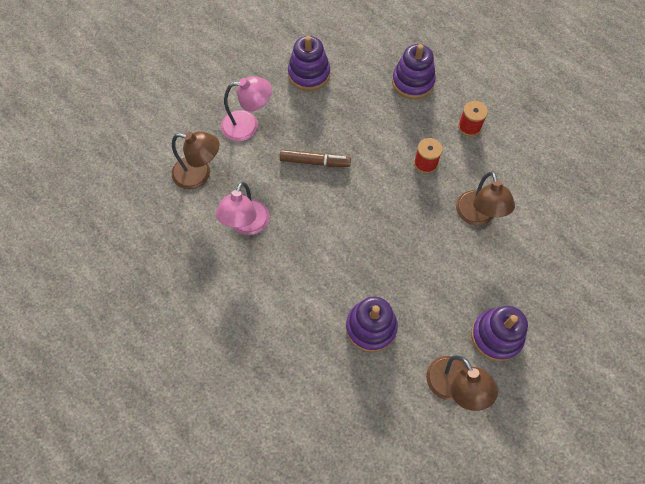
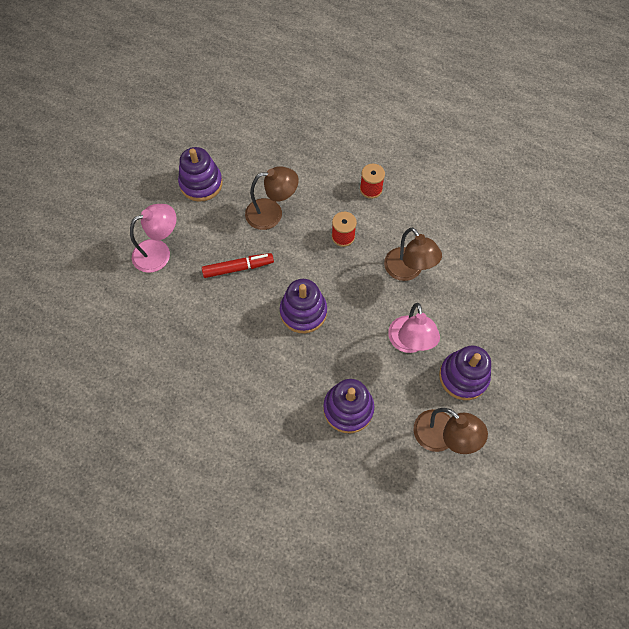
camera: 20 degrees left, 0 degrees up
brown lamp [172,131,219,189] -> brown lamp moved to [245,166,299,230]
pink lamp [215,182,269,235] -> pink lamp moved to [388,303,440,353]
brown marker [280,149,351,167] -> red marker [202,253,274,278]
purple stacking toy [392,44,436,99] -> purple stacking toy moved to [280,279,327,333]

